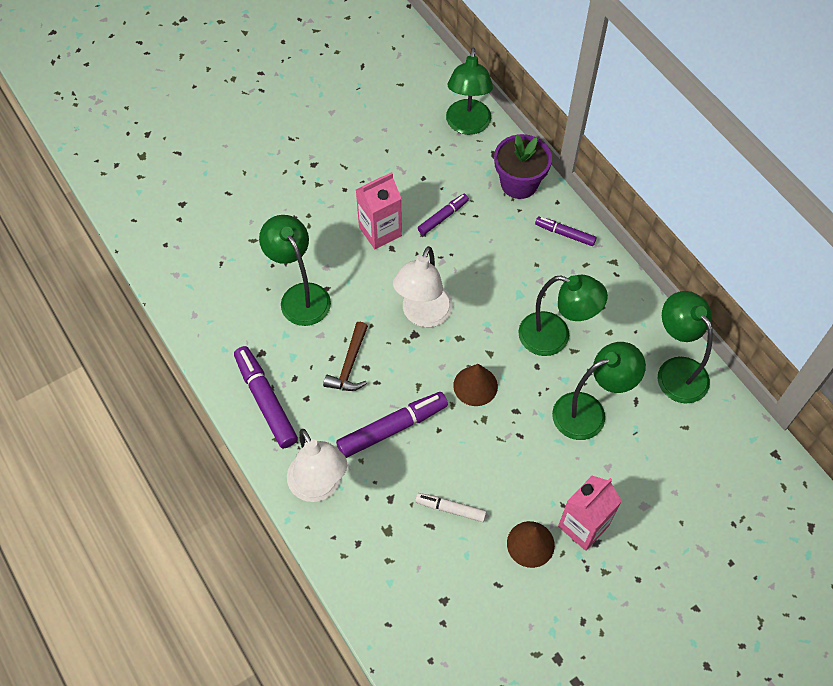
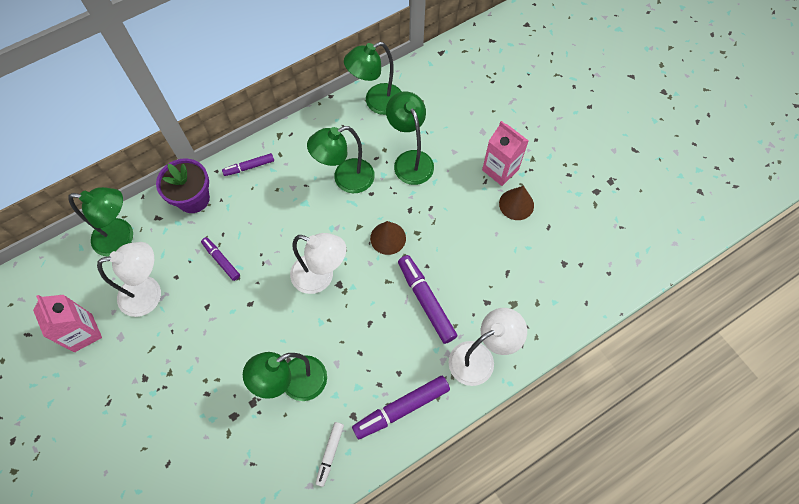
camera: 90 degrees left, 5 degrees up
brown hammer [323,322,368,391] -> none
pink carton [356,172,402,249] -> pink carton moved to [33,295,102,352]
white marker [415,493,486,522] -> white marker moved to [315,422,344,487]
green lamp [518,275,608,356] -> green lamp turned 135 degrees counterclockwise [307,126,375,193]
purple marker [535,216,597,246] -> purple marker turned 45 degrees clockwise [222,153,274,176]
none -> white lamp [97,242,161,317]

